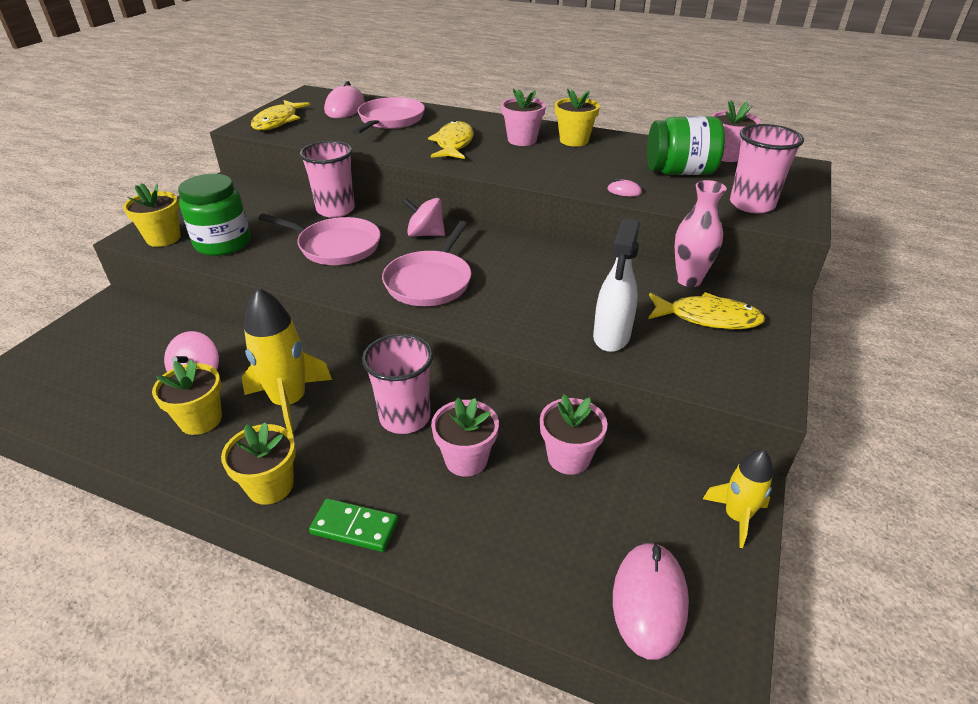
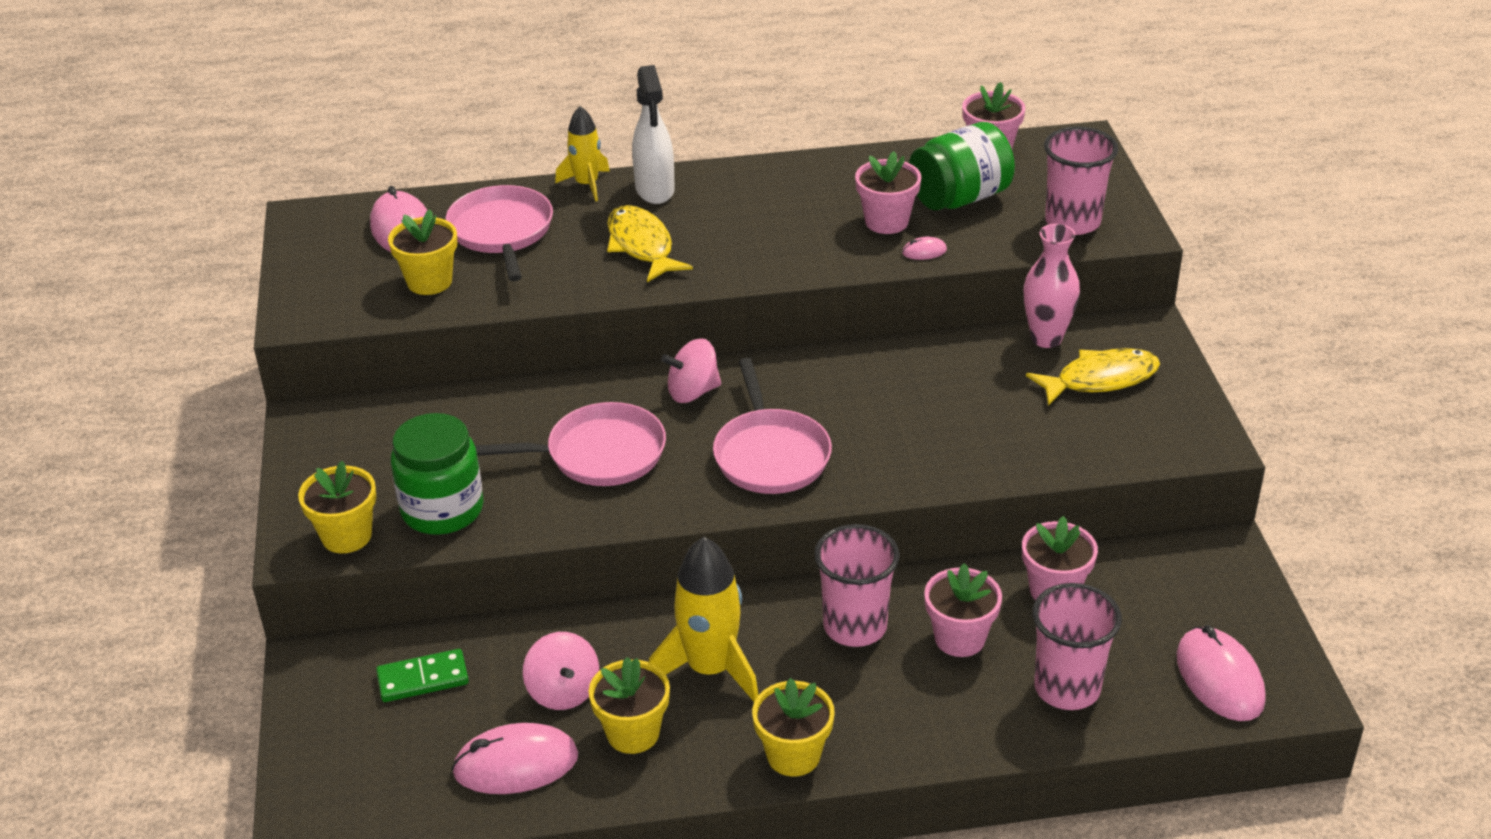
camera: 30 degrees left, 0 degrees up
yellow fish [251,100,310,130] -> none
pink cup [299,141,355,218] -> pink cup moved to [1033,583,1122,710]
green domino [309,498,399,552] -> green domino moved to [376,649,469,702]
pink flower pot [501,89,546,146] -> pink flower pot moved to [855,151,922,234]
yellow flower pot [555,89,600,146] -> yellow flower pot moved to [388,210,457,295]
white spray bottle [593,218,640,352] -> white spray bottle moved to [632,65,675,204]
yellow rocket [703,450,773,548] -> yellow rocket moved to [555,106,610,202]
none -> pink mouse [452,723,578,794]

